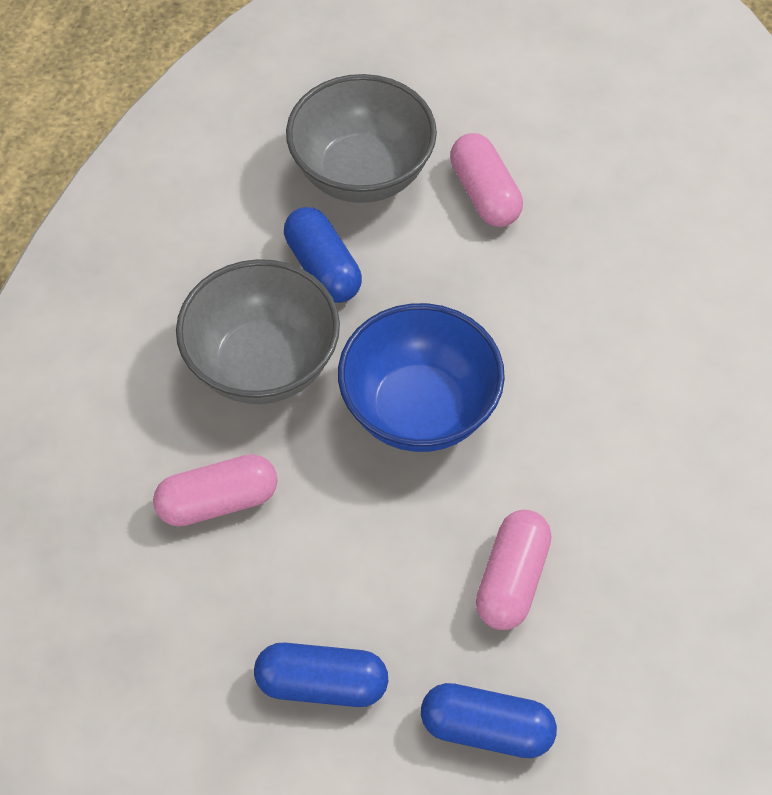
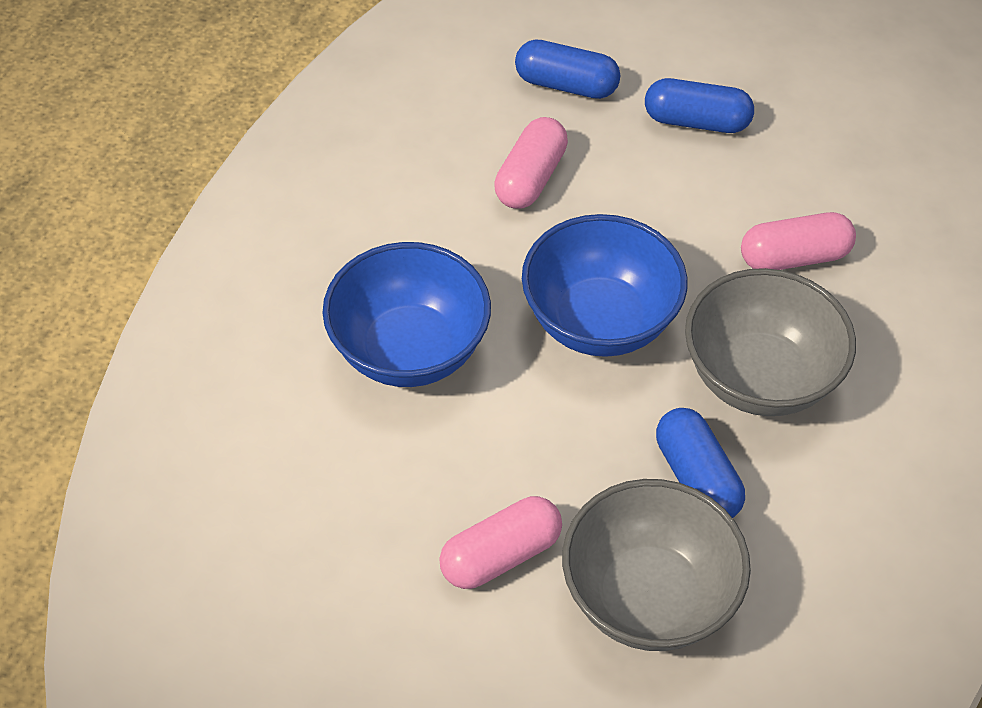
camera: 175 degrees left, 5 degrees down
pink capsule [450,133,523,227] -> pink capsule turned 75 degrees clockwise [440,496,562,589]
none -> blue bowl [322,242,491,387]

